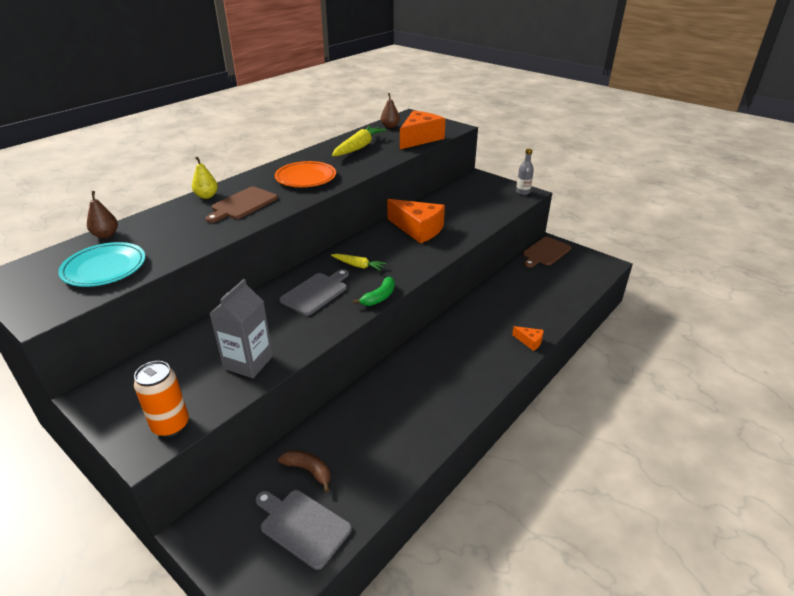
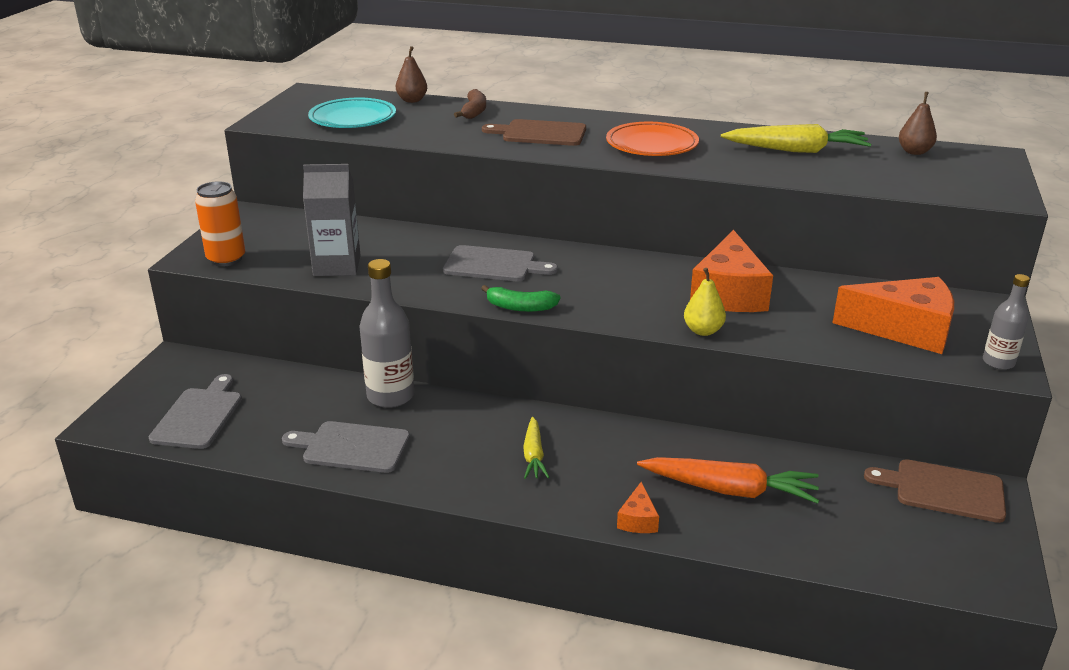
camera: 65 degrees right, 5 degrees down
yellow pear [192,156,218,199] -> yellow pear moved to [684,268,726,336]
brown banana [278,450,331,492] -> brown banana moved to [454,89,486,119]
yellow carrot [331,254,386,271] -> yellow carrot moved to [523,417,549,479]
orange cheese [400,111,446,149] -> orange cheese moved to [832,277,954,354]
none -> grey cutting board [282,421,410,473]
none -> grey bottle [359,259,414,408]
none -> orange carrot [637,457,819,504]

